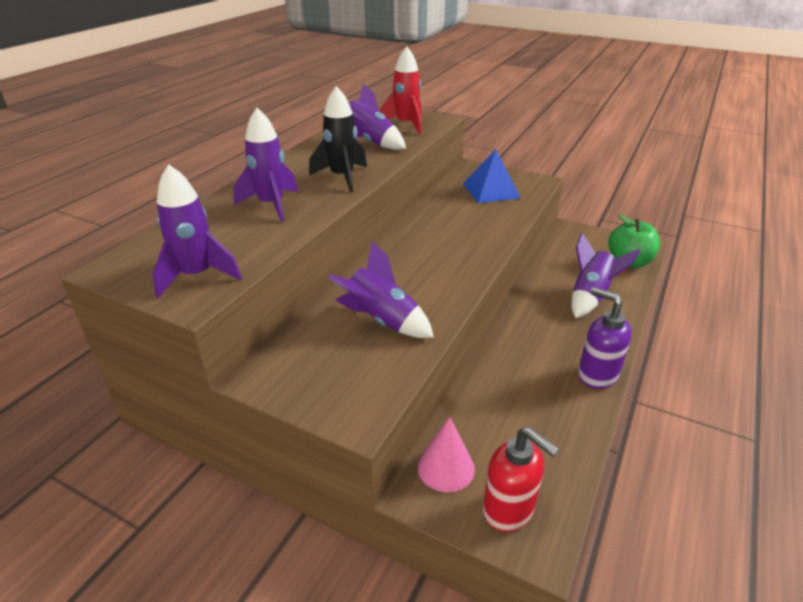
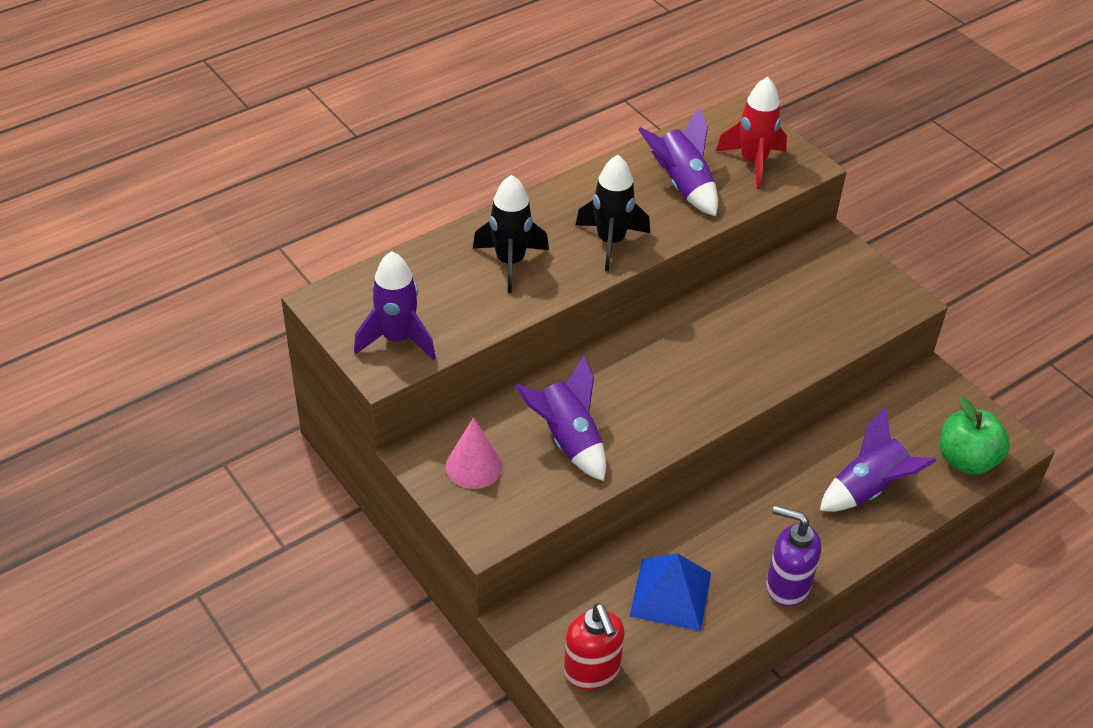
camera: 25 degrees right, 10 degrees up
purple rocket [233,108,298,222] -> black rocket [473,175,549,293]
pink cone [417,417,475,493] -> pink cone moved to [446,417,503,489]
blue pyramid [463,149,521,203] -> blue pyramid moved to [629,553,711,631]
purple soap dispenser [578,287,632,389] -> purple soap dispenser turned 45 degrees counterclockwise [766,505,821,606]

